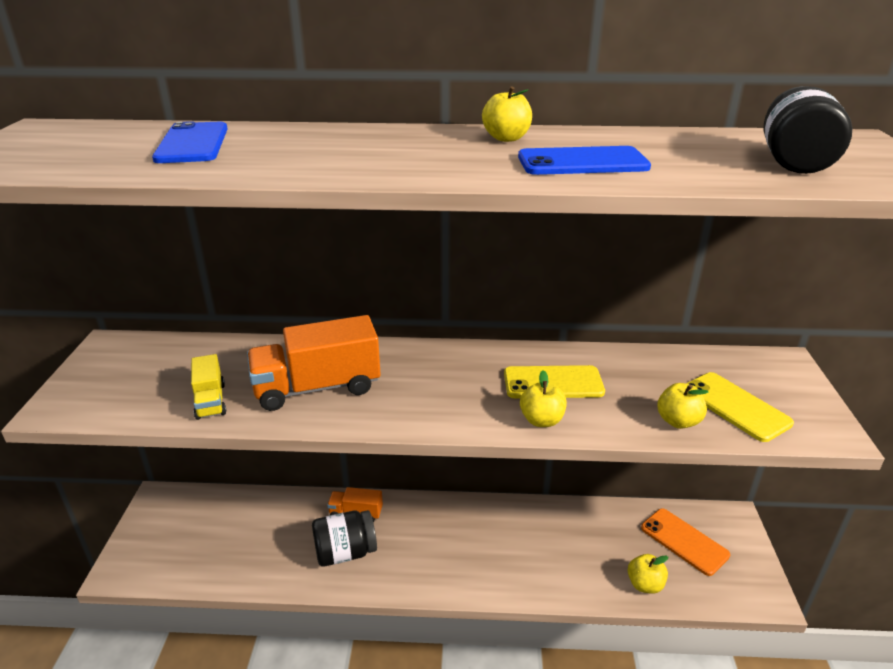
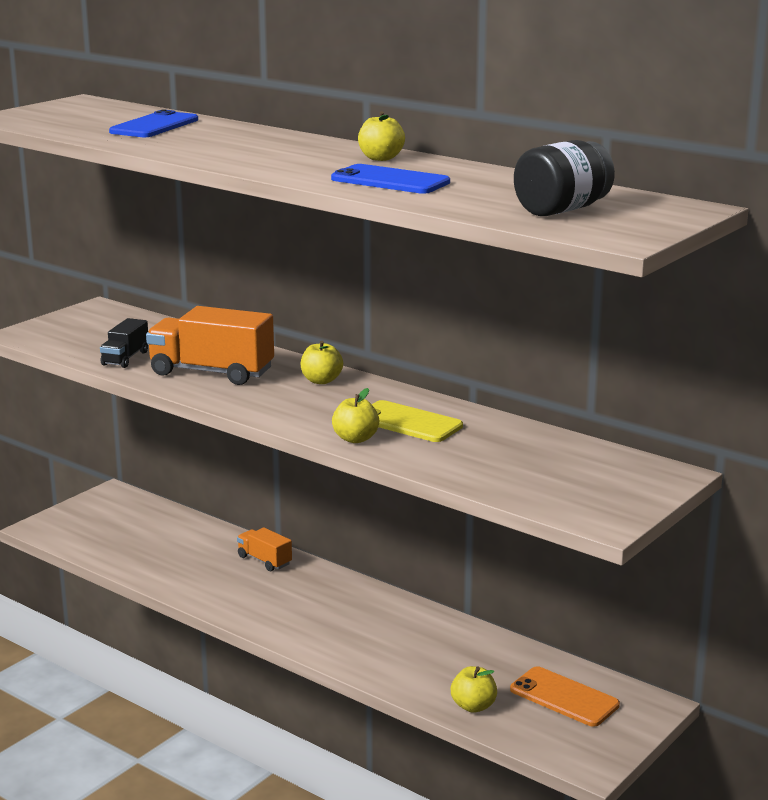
camera: 35 degrees right, 10 degrees down
yellow truck [191,354,226,420] -> black truck [100,318,148,368]
black jar [312,510,377,567] -> none
orange phone [641,508,730,576] -> orange phone turned 45 degrees counterclockwise [510,666,620,727]
yellow apple [657,383,708,429] -> yellow apple moved to [301,341,343,384]
yellow phone [686,372,794,442] -> none

